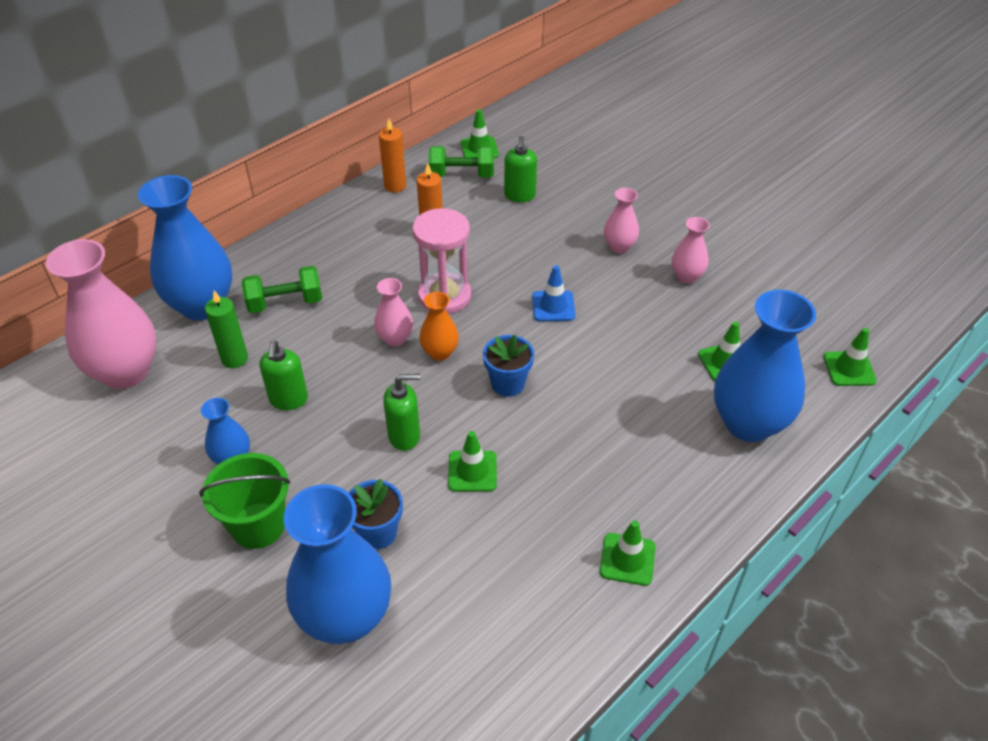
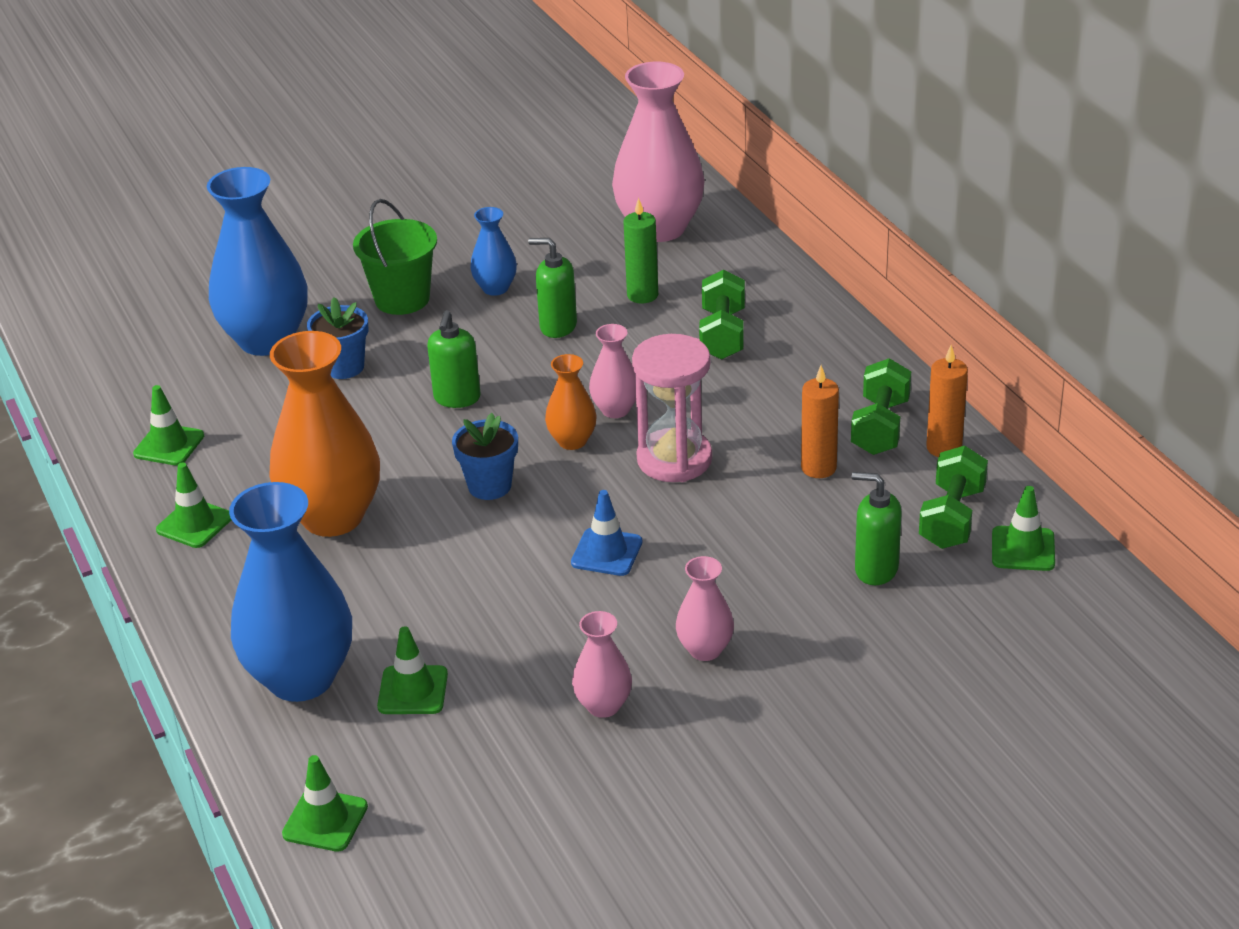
camera: 110 degrees right, 10 degrees down
blue vase [138,175,232,320] -> none
green traffic cone [448,431,497,492] -> green traffic cone moved to [133,385,204,465]
none -> orange vase [269,331,380,537]
none -> green dumbbell [851,358,911,455]

